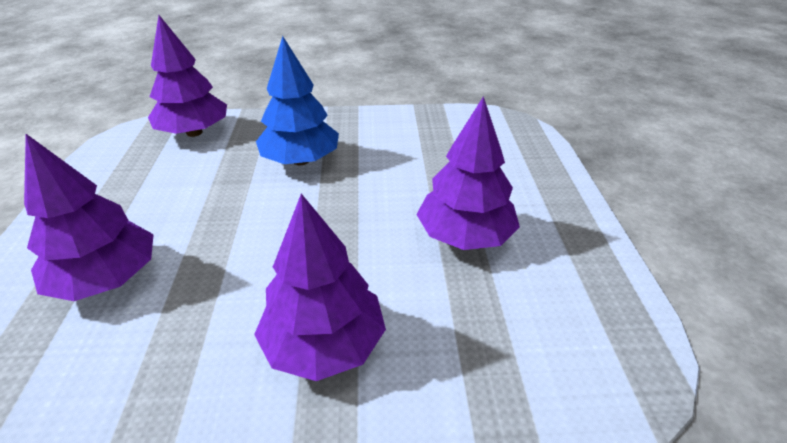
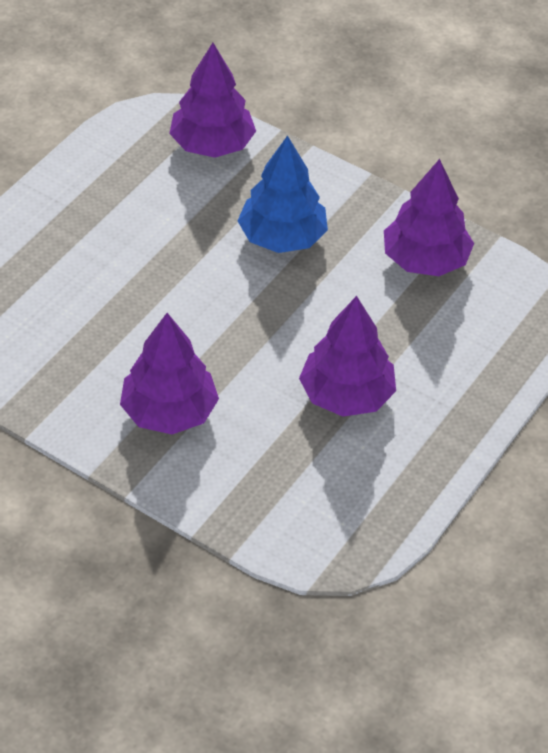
camera: 35 degrees right, 10 degrees up
purple tree [24,134,154,301] -> purple tree moved to [384,159,474,276]

